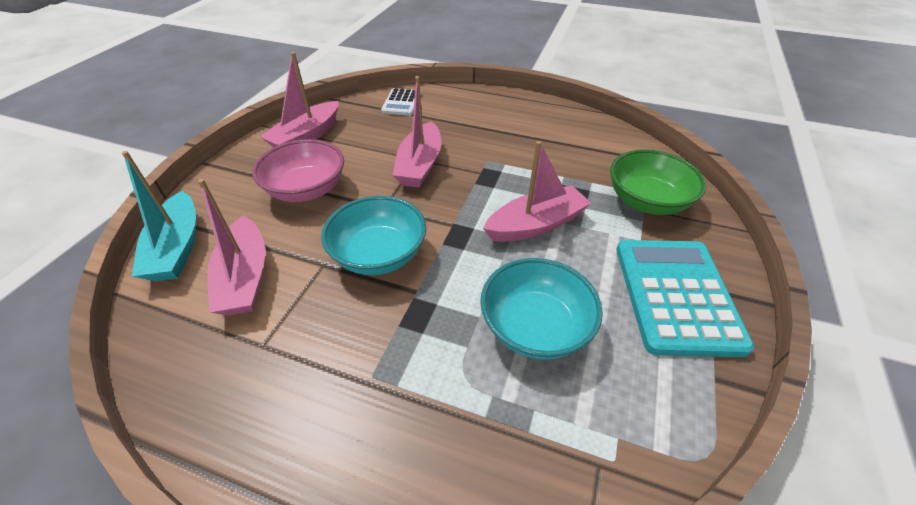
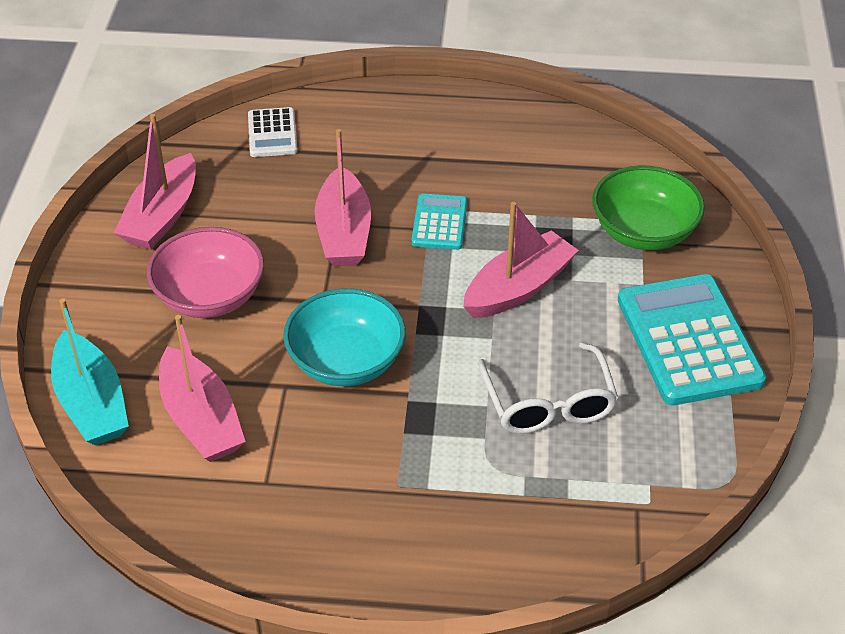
camera: 15 degrees left, 0 degrees up
turquoise bowl [480,258,603,360] -> white glasses [478,343,618,434]
none -> turquoise calculator [411,194,467,250]

